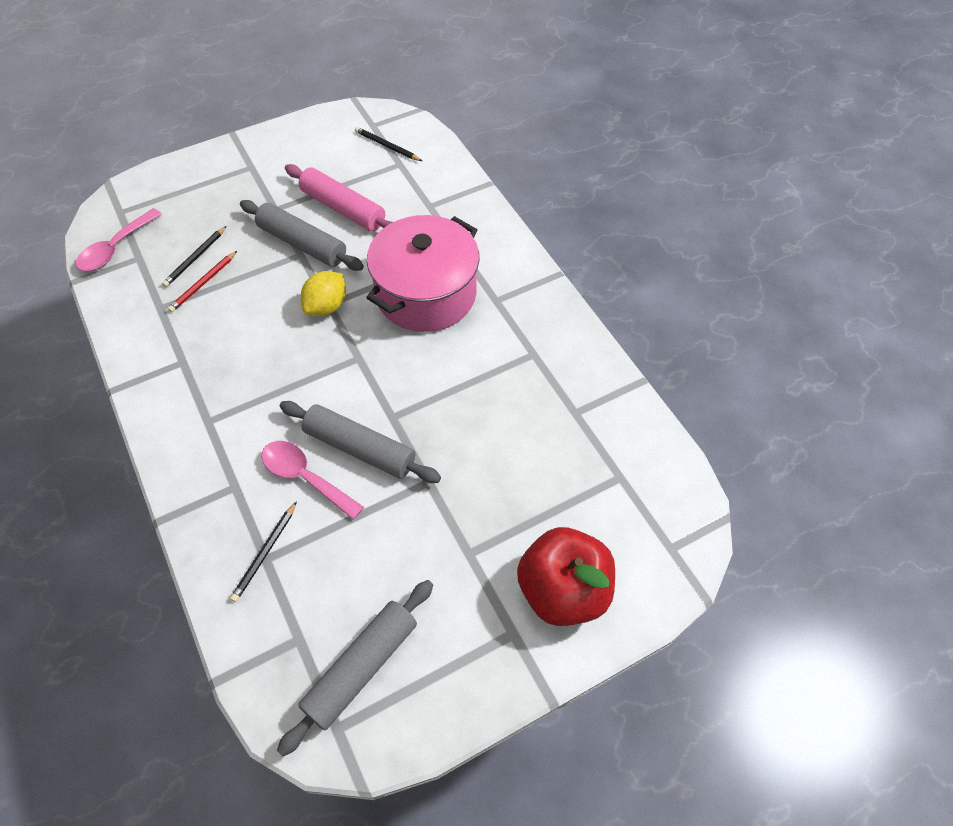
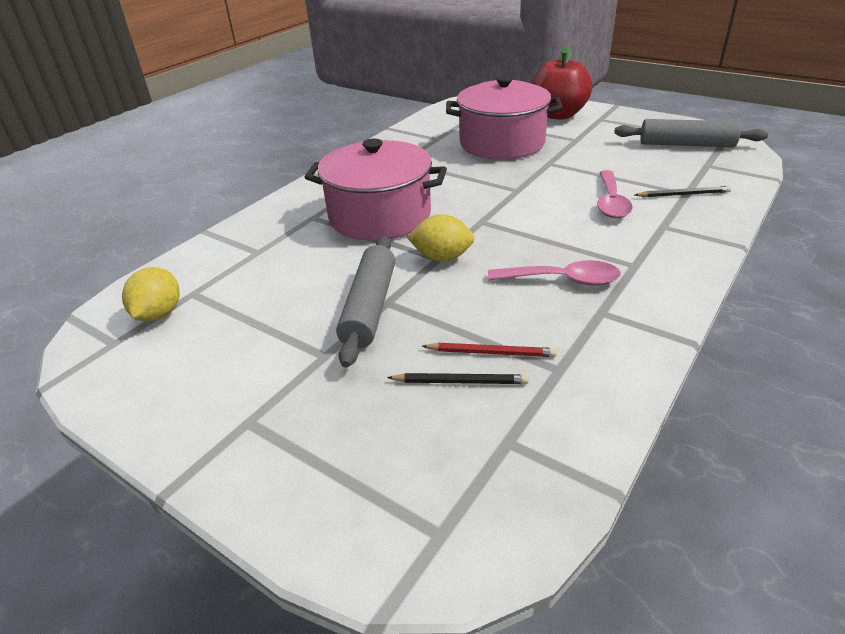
camera: 115 degrees left, 20 degrees down
pink spoon [76,208,162,271] -> pink spoon moved to [488,260,621,285]
grey rolling pin [280,401,441,483] -> none
pink rolling pin [285,164,393,231] -> none
black pencil [355,127,422,161] -> yellow lemon [122,267,180,322]
none -> pink pot [446,76,563,160]

